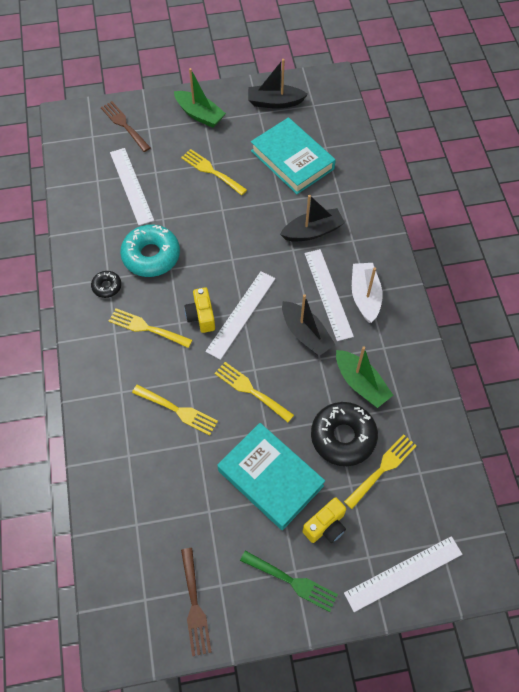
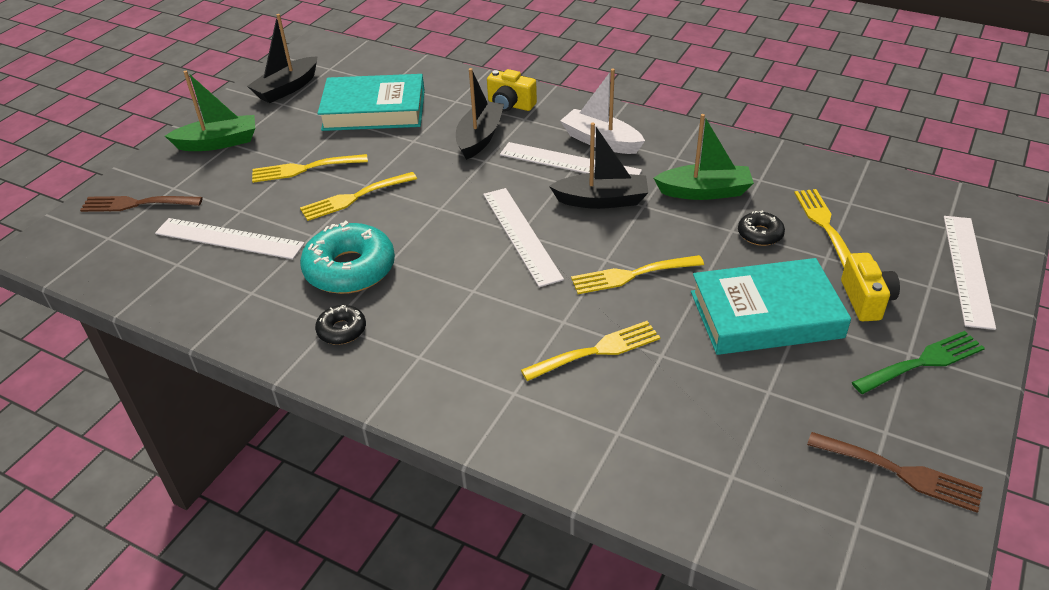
camera: 50 degrees left, 20 degrees down
yellow fork [109,308,192,348] -> yellow fork moved to [300,172,417,221]
yellow camera [184,287,215,333] -> yellow camera moved to [487,69,537,112]
black donut [311,402,378,466] -> black donut [738,211,785,246], size x0.50

